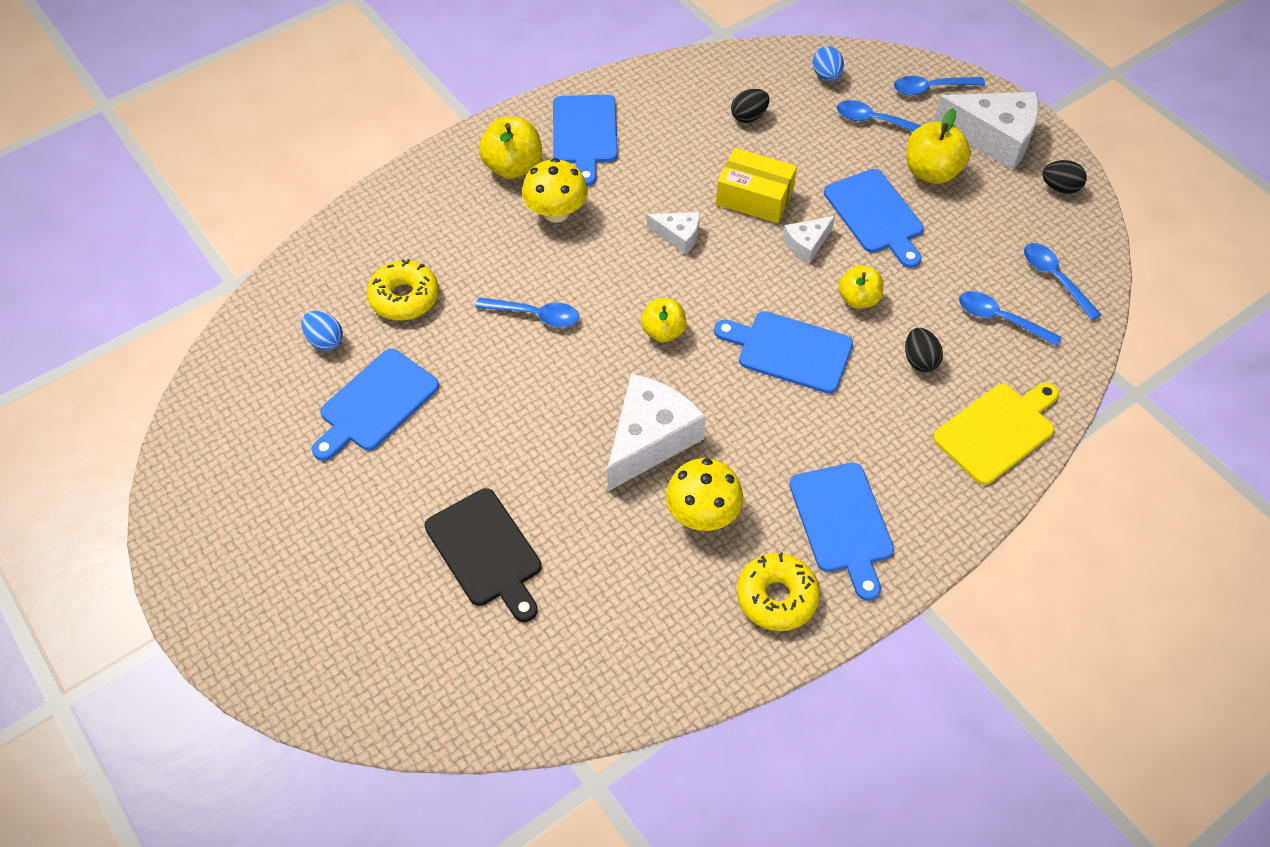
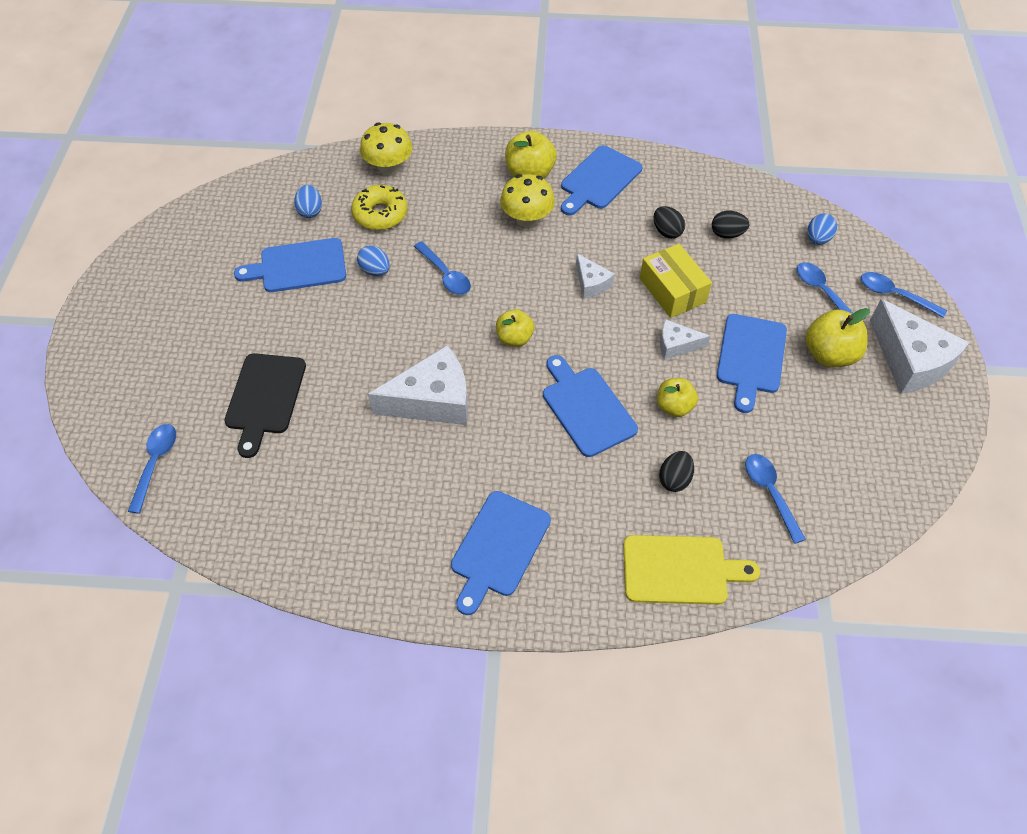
camera: 40 degrees right, 0 degrees up
yellow mushroom [666,458,743,531] -> yellow mushroom moved to [360,123,412,175]
yellow donut [737,553,820,631] -> none
blue spoon [1024,243,1102,320] -> blue spoon moved to [128,424,176,514]
black egg [1042,160,1087,194] -> black egg moved to [654,206,685,239]
none -> blue egg [357,245,390,276]

